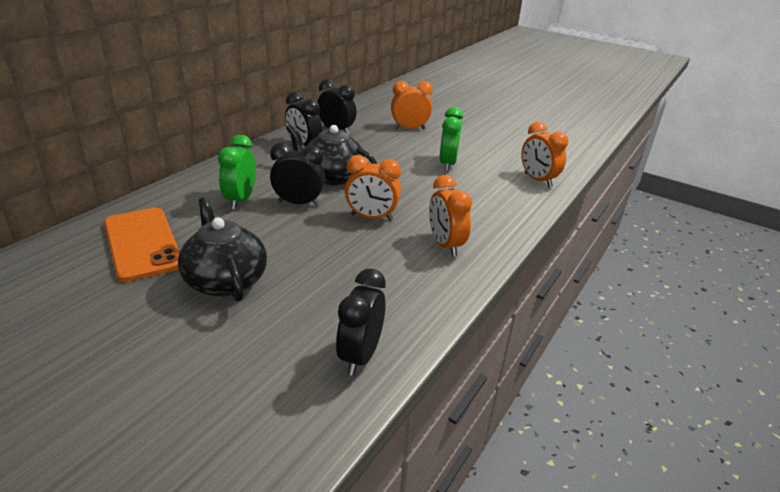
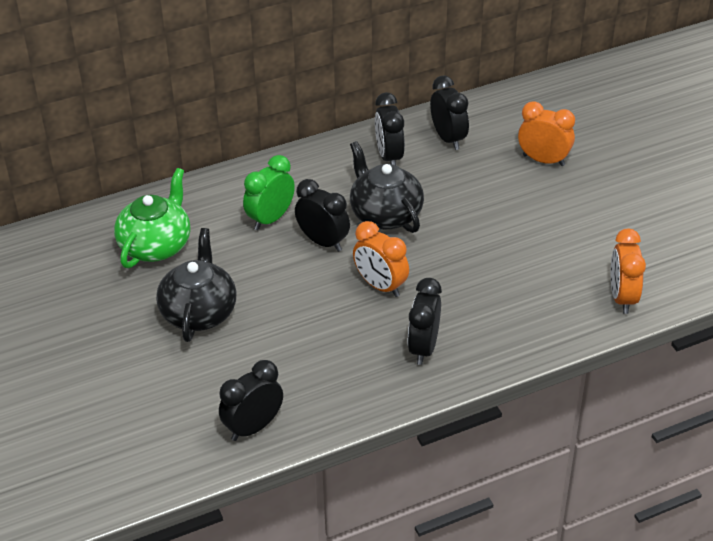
camera: 35 degrees right, 10 degrees up
orange phone [104,208,180,282] -> green teapot [114,168,191,268]
orange clock [429,175,472,257] -> black clock [408,278,442,365]
green clock [439,107,463,171] -> none

